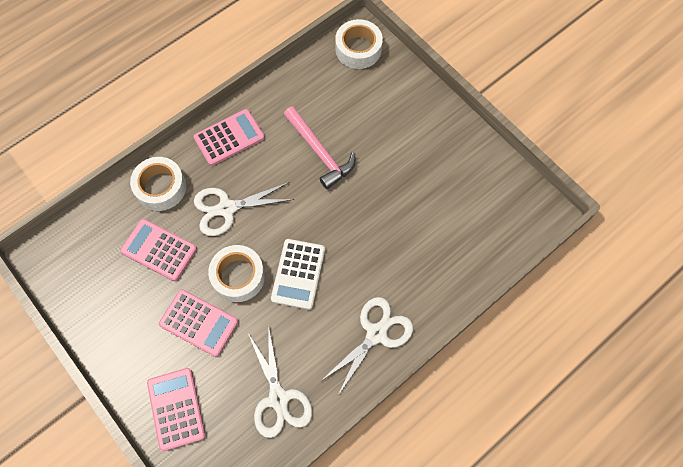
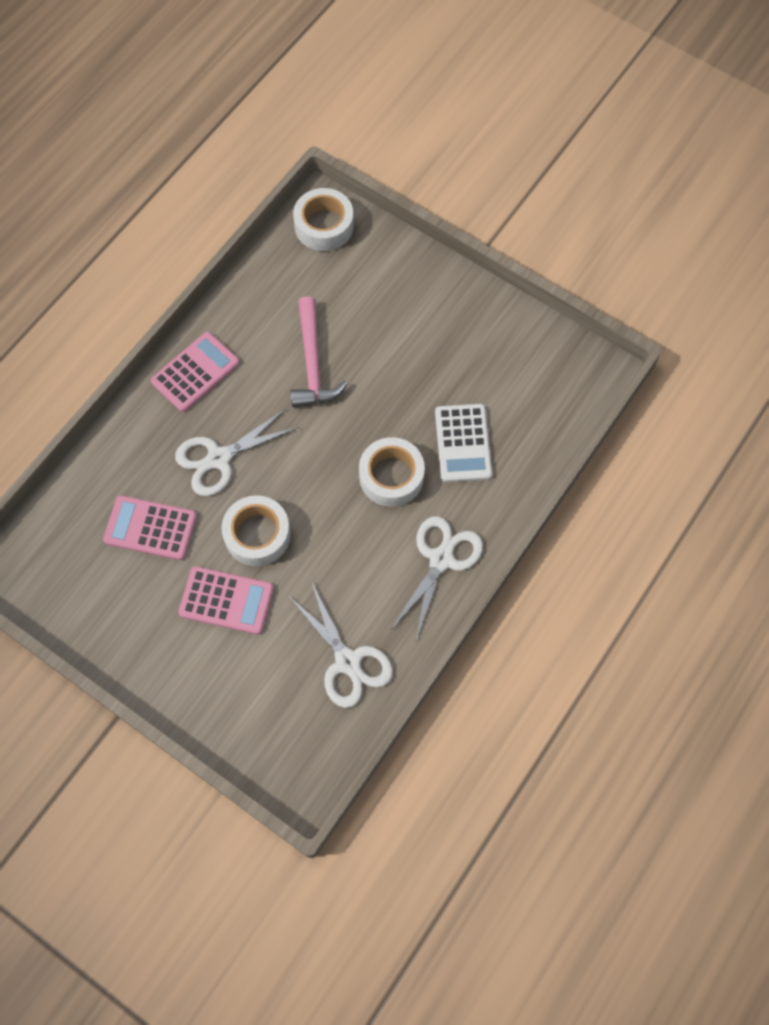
camera: 15 degrees left, 0 degrees up
white tape [130,157,186,211] -> white tape moved to [359,437,425,507]
pink calculator [147,368,206,451] -> none
white calculator [271,239,325,310] -> white calculator moved to [435,404,492,482]
pink hammer [284,106,355,189] -> pink hammer turned 45 degrees clockwise [291,296,348,408]

